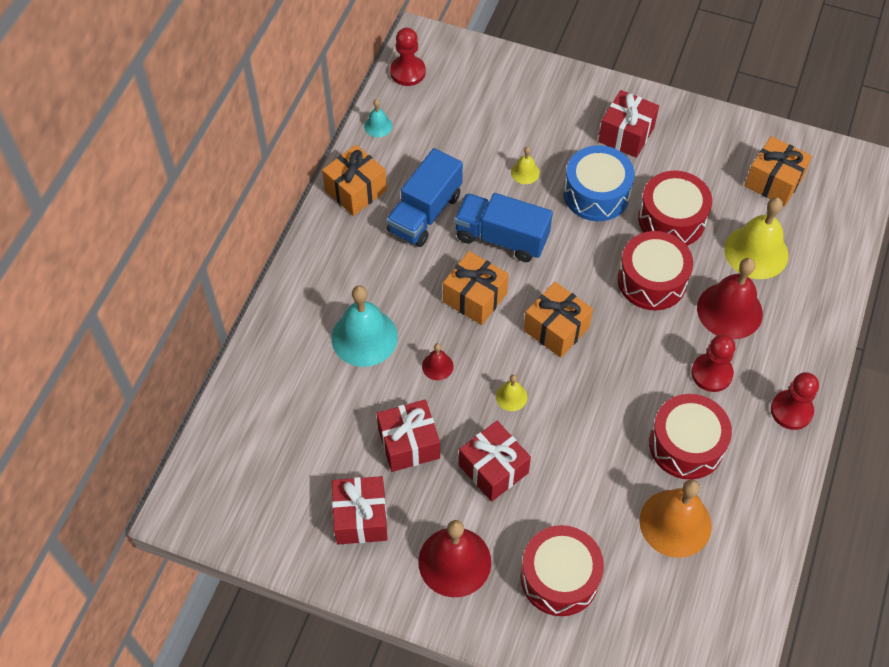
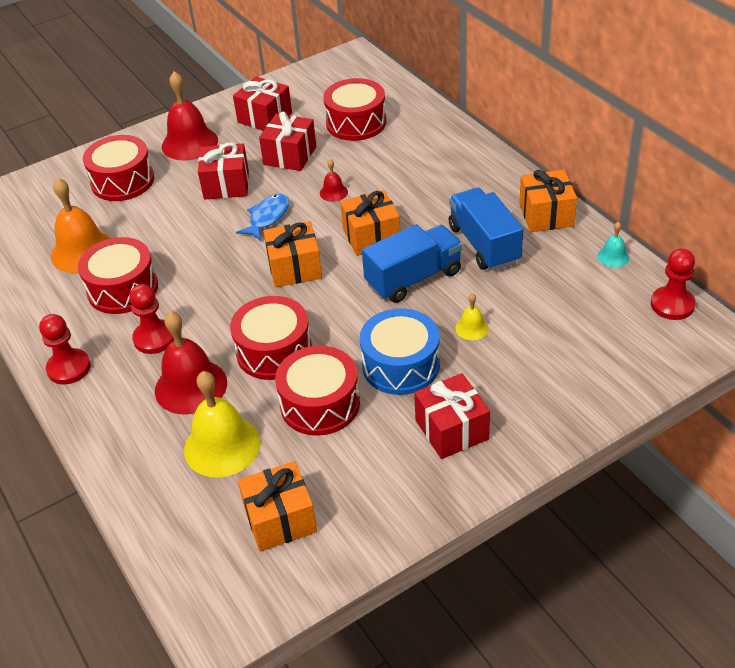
camera: 130 degrees right, 15 degrees down
turquoise bell [332,285,398,367] -> none
yellow bell [496,374,528,411] -> blue fish [236,194,289,241]
none -> red drum [323,78,386,141]

